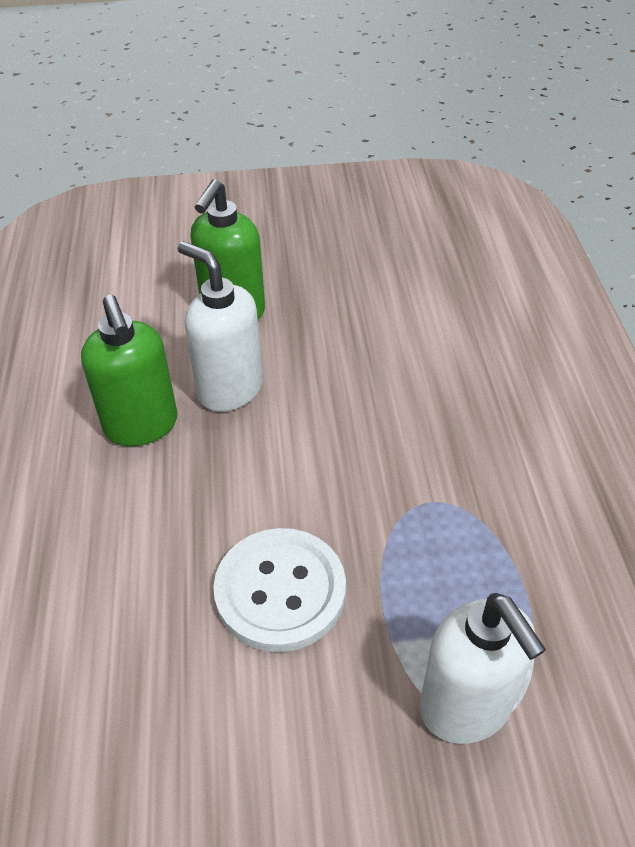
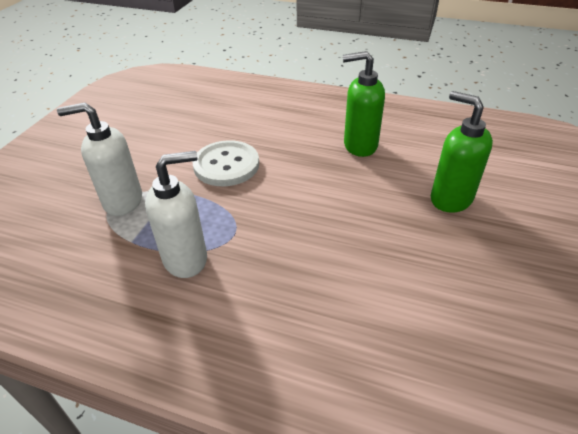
camera: 115 degrees right, 5 degrees down
white soap dispenser [178,241,263,412] -> white soap dispenser moved to [145,151,207,278]

